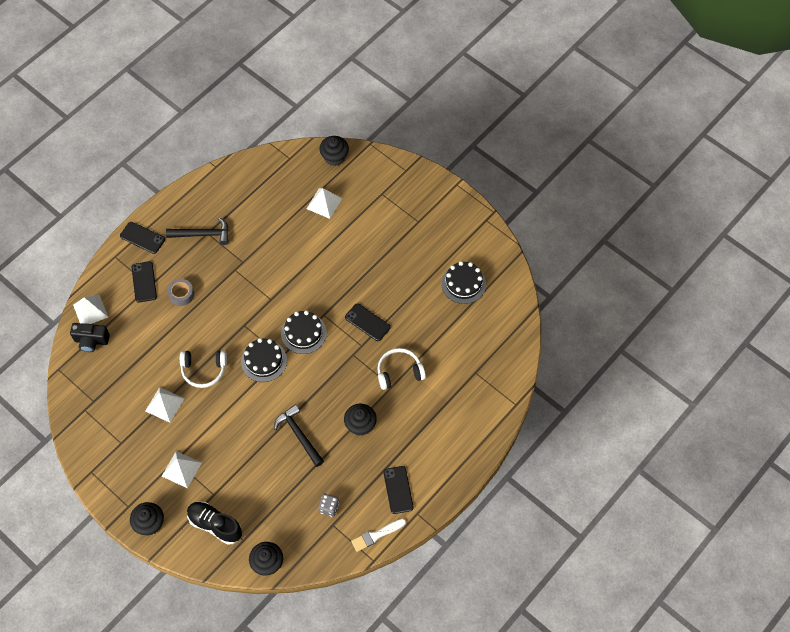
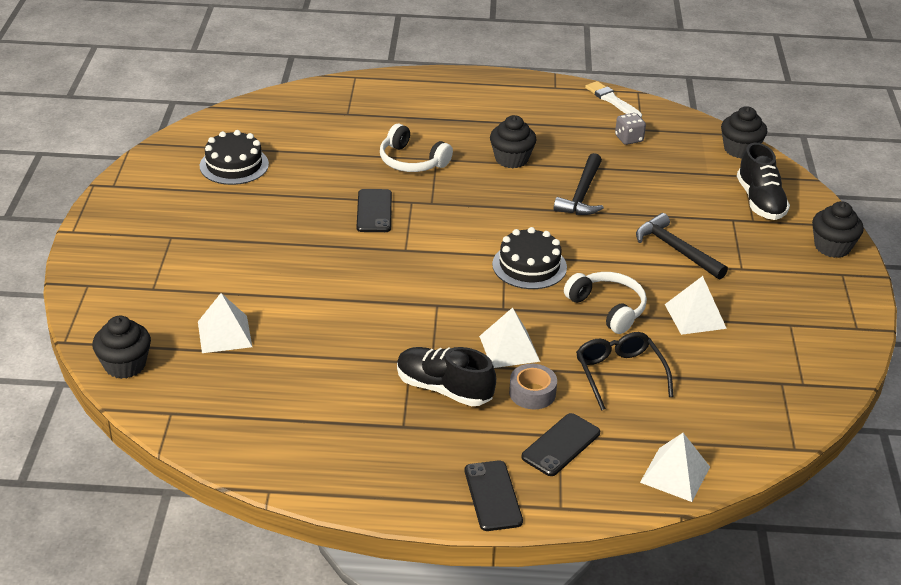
camera: 130 degrees left, 25 degrees down
black camera [70,323,110,352] -> none
white pyramid [162,451,202,488] -> white pyramid moved to [479,308,540,368]
black hammer [166,218,229,245] -> black hammer moved to [636,213,728,279]
black cake [281,311,327,354] -> none
white brush [351,518,406,552] -> white brush turned 150 degrees counterclockwise [585,81,642,118]
black phone [384,466,414,514] -> none
none -> black shoe [397,347,496,406]
none -> black glasses [576,332,673,411]

